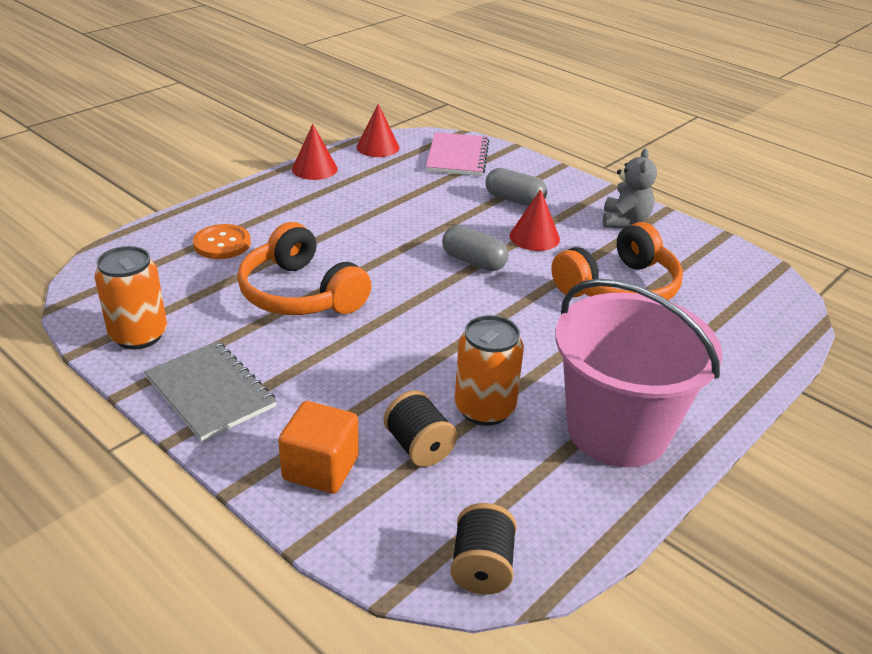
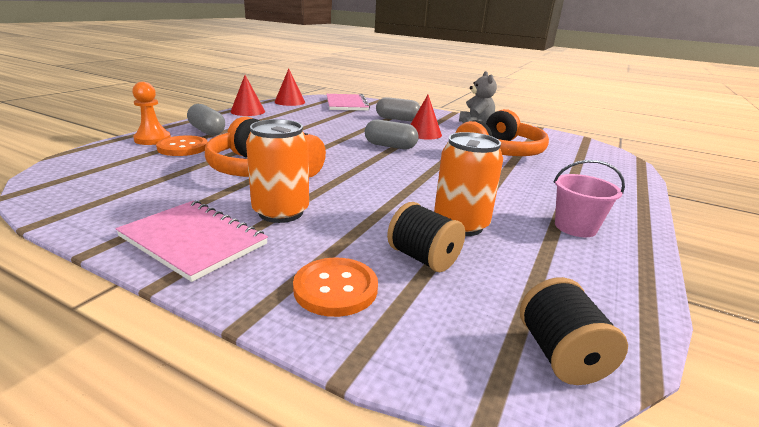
camera: 15 degrees left, 10 degrees down
orange can [94,246,167,350] -> orange can moved to [246,119,309,223]
grey notebook [144,341,277,441] -> pink notebook [115,201,268,282]
orange cube [278,401,359,494] -> orange button [293,257,378,317]
pink bucket [555,279,722,467] -> pink bucket [554,160,625,237], size x0.45
none -> orange pawn [132,82,171,145]
none -> grey capsule [187,104,225,136]

